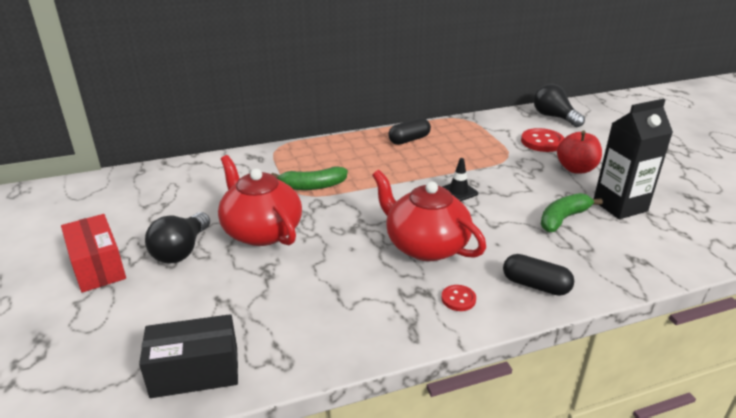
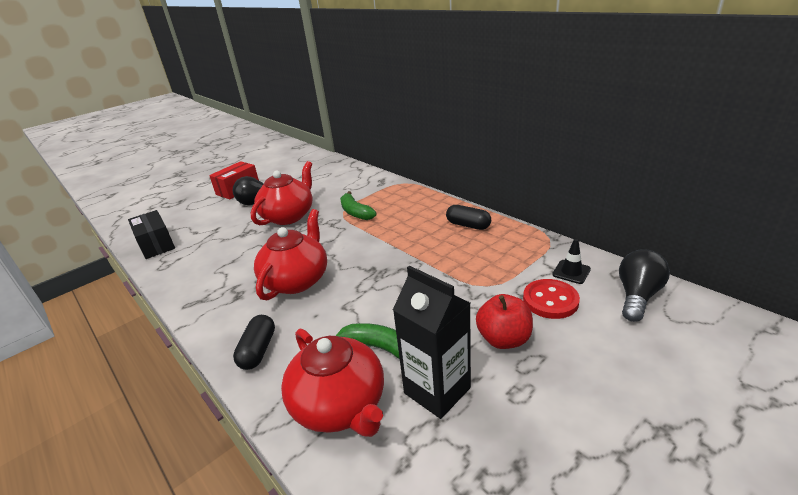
camera: 70 degrees right, 0 degrees up
red button [441,285,476,311] -> none
black traffic cone [442,158,478,201] -> black traffic cone moved to [552,239,591,284]
none -> red teapot [281,329,384,437]

